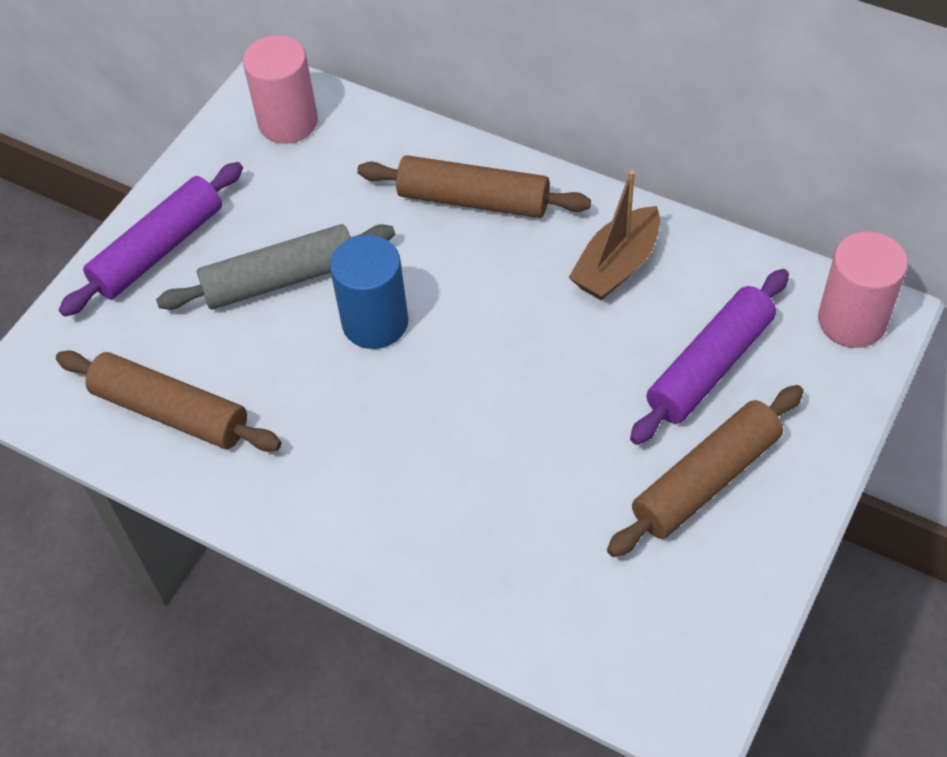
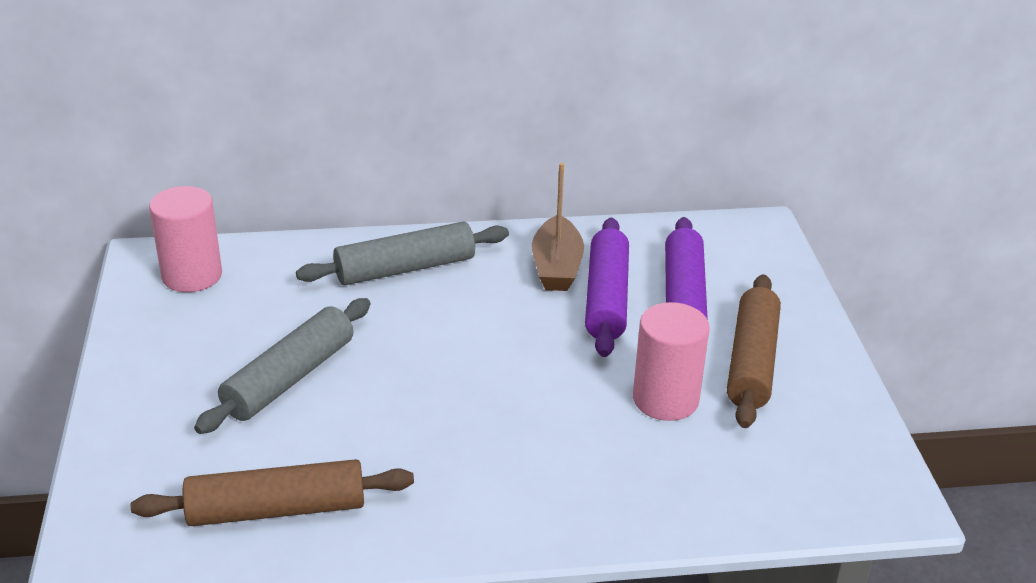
camera: 40 degrees left, 20 degrees down
purple rolling pin [59,162,243,317] -> purple rolling pin moved to [585,218,629,357]
blue cylinder [330,235,409,349] -> none
brown rolling pin [357,155,591,218] -> grey rolling pin [296,221,509,285]
pink cylinder [818,232,908,348] -> pink cylinder moved to [633,302,710,421]

